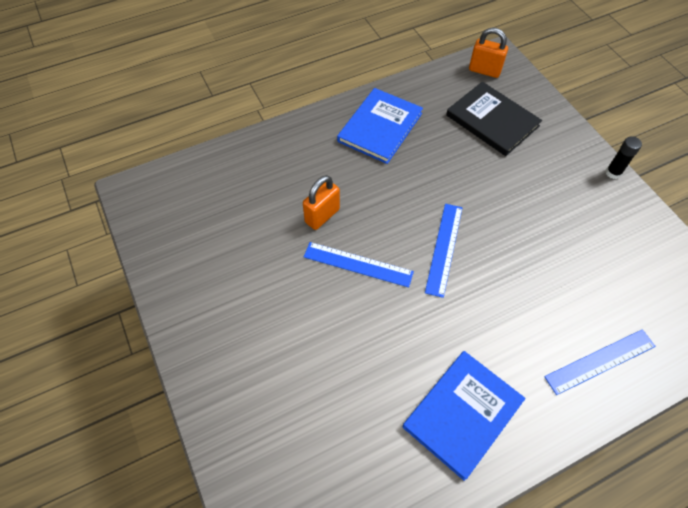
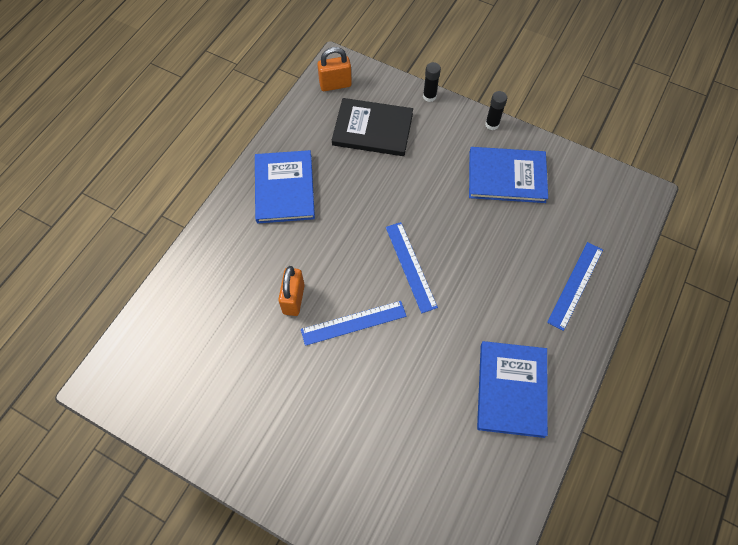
camera: 35 degrees left, 5 degrees up
none -> black glue stick [423,62,441,102]
none -> blue book [469,147,548,203]

